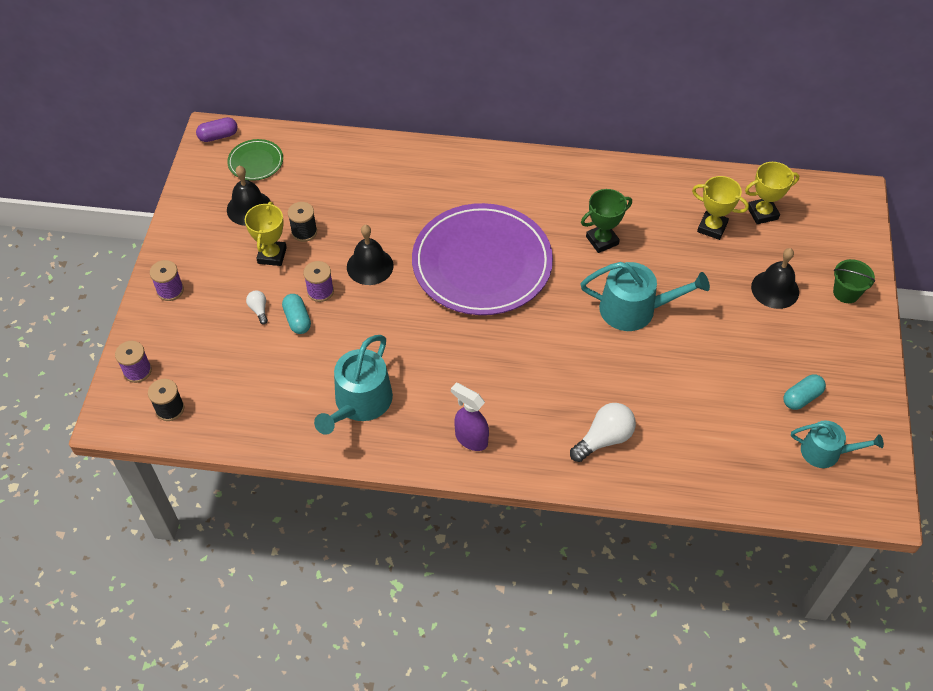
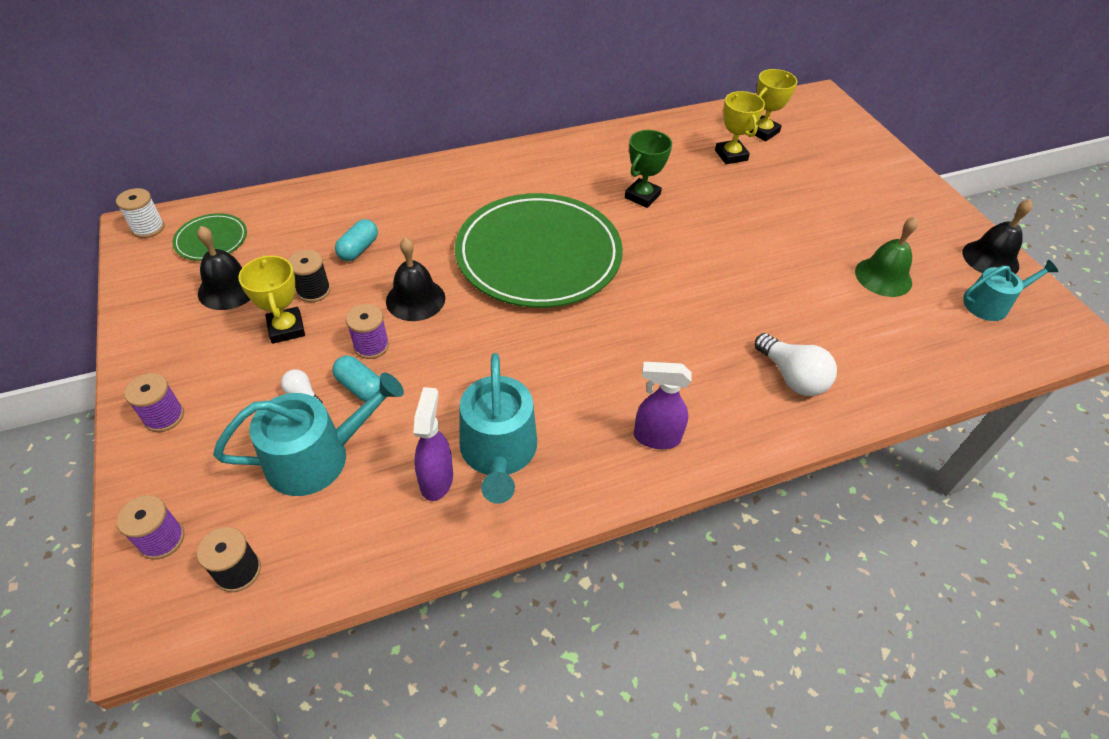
camera: 30 degrees left, 5 degrees down
purple capsule [196,117,238,142] -> white spool [116,188,164,238]
purple plate [412,203,553,315] -> green plate [455,193,623,308]
white light bulb [570,403,636,462] -> white light bulb turned 120 degrees clockwise [754,333,837,396]
turquoise watering can [581,262,710,331] -> turquoise watering can moved to [213,373,404,496]
yellow trophy [692,176,749,240] -> yellow trophy turned 75 degrees clockwise [715,91,765,164]
black bell [751,248,799,309] -> black bell moved to [962,199,1033,274]
turquoise capsule [783,374,826,410] -> turquoise capsule moved to [335,219,378,261]
green bucket [833,259,875,303] -> none
none -> purple spray bottle [414,387,453,501]
none -> green bell [855,217,918,297]

